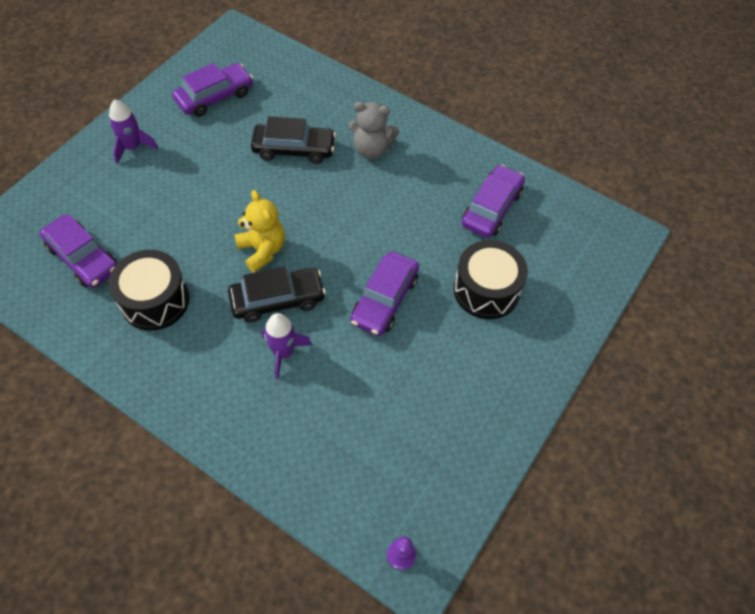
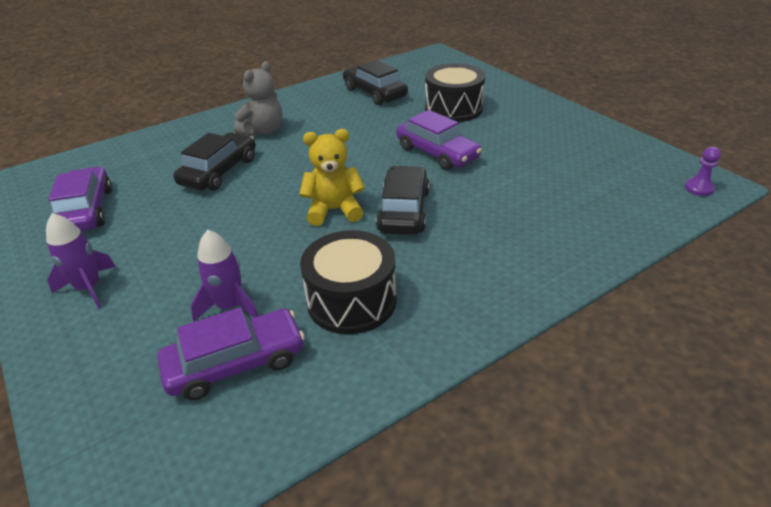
camera: 65 degrees left, 20 degrees down
purple rocket [262,313,312,379] -> purple rocket moved to [190,230,259,322]
purple car [462,165,525,238] -> black car [343,60,408,105]

